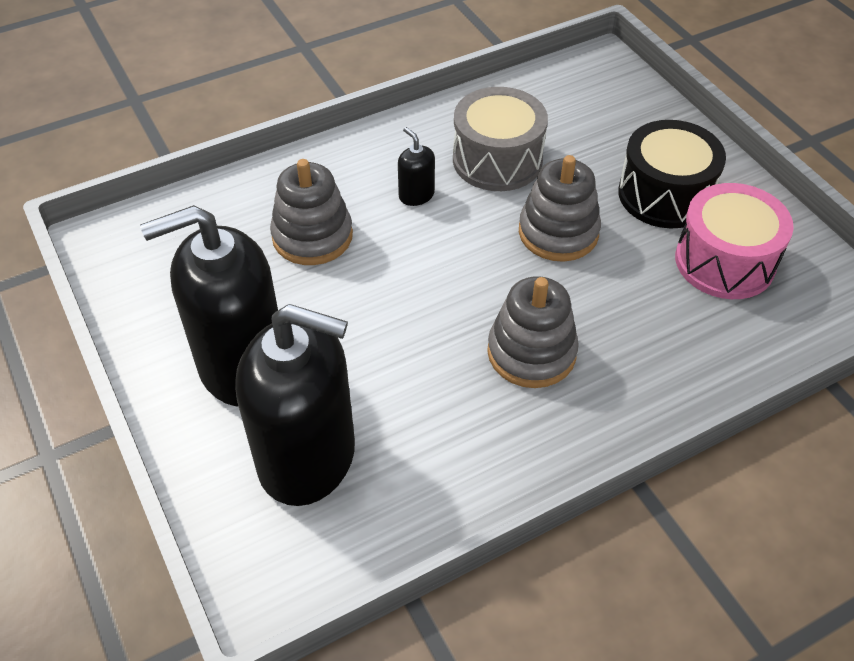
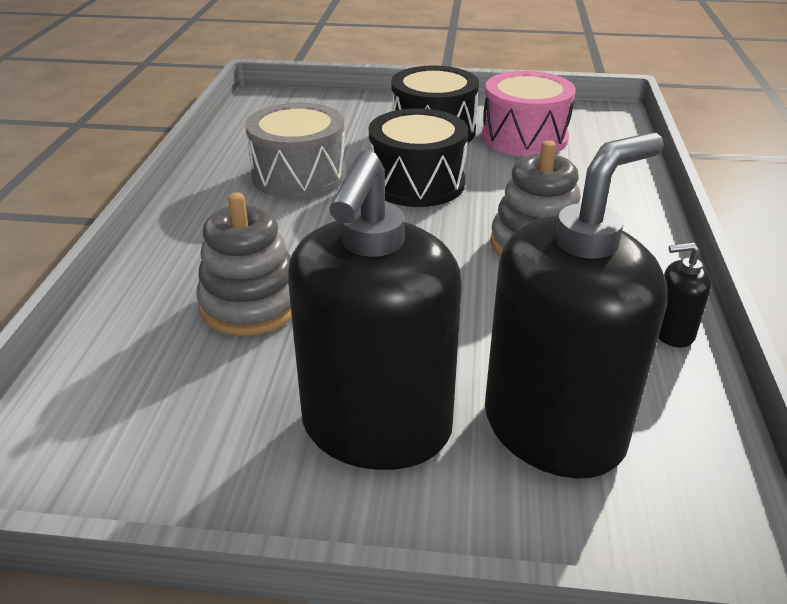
camera: 55 degrees left, 15 degrees down
black soap dispenser [398,127,435,206] -> black soap dispenser moved to [658,243,712,348]
grey stacking toy [519,155,601,262] -> black drum [369,108,468,207]

